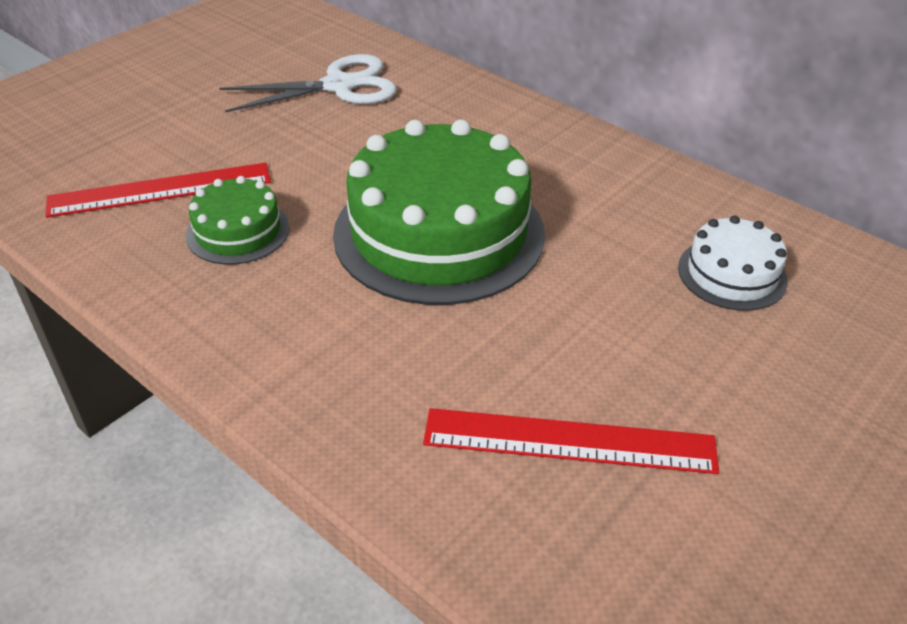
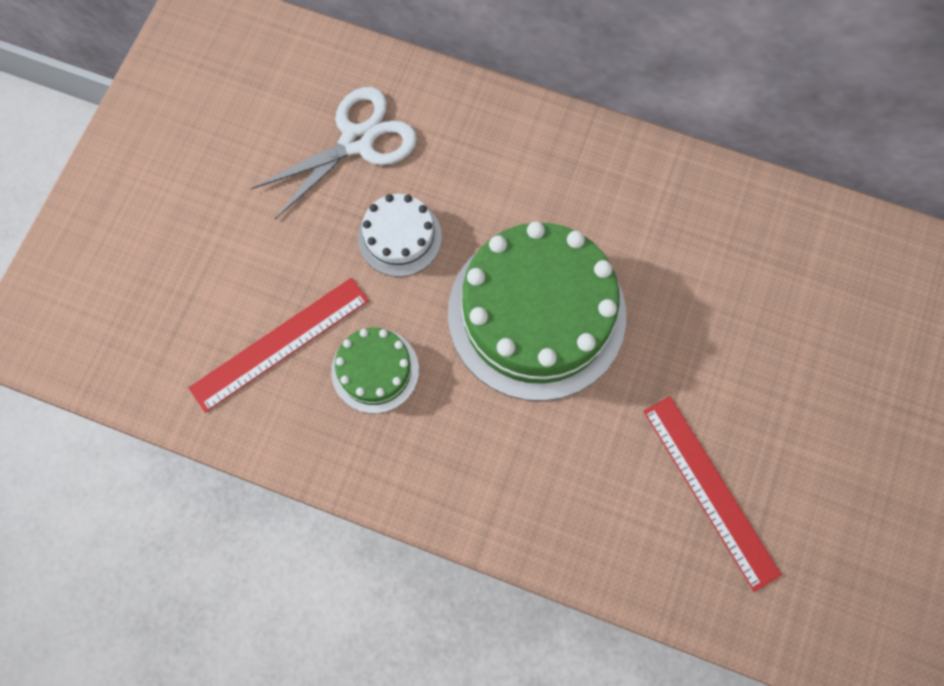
camera: 20 degrees left, 30 degrees up
red ruler [423,408,719,474] -> red ruler turned 75 degrees clockwise [643,396,782,592]
white cake [678,215,788,311] -> white cake moved to [358,194,442,277]

